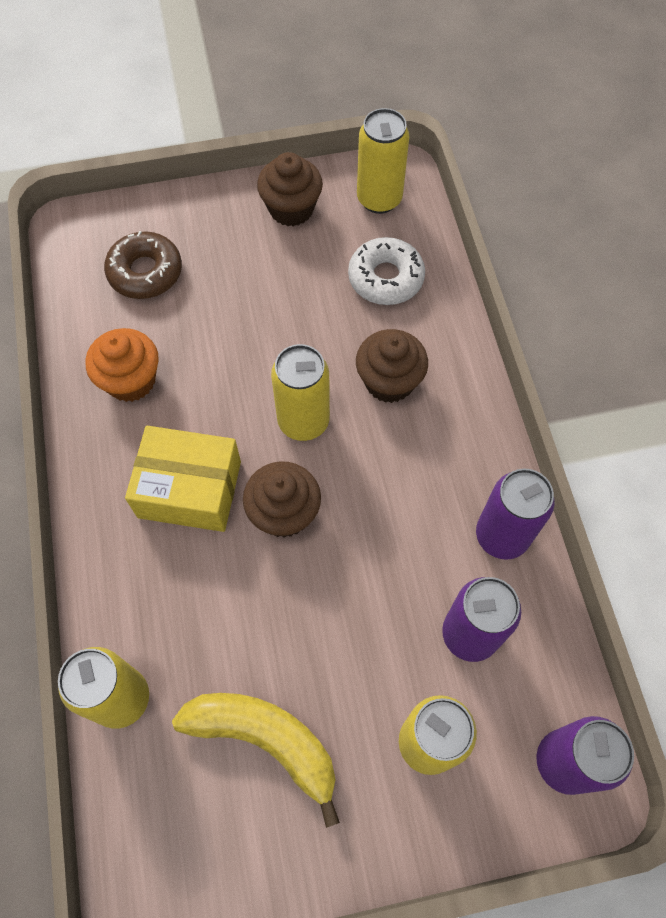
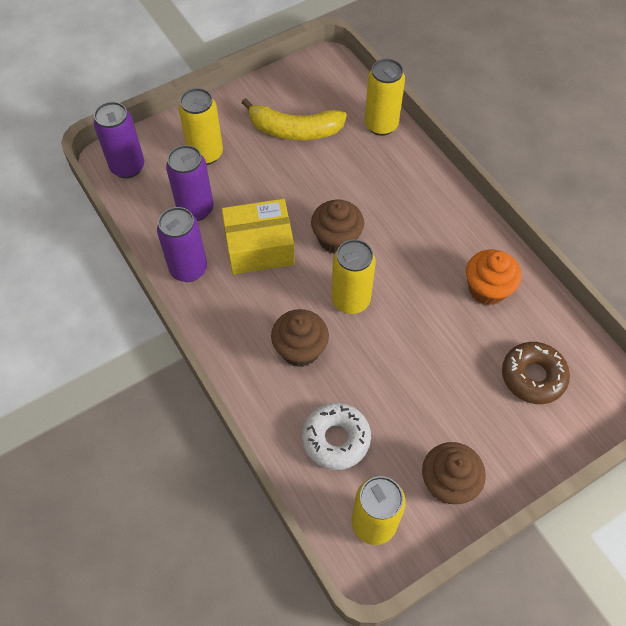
camera: 160 degrees right, 5 degrees down
yellow box [125,426,241,532] -> yellow box moved to [222,199,295,274]

